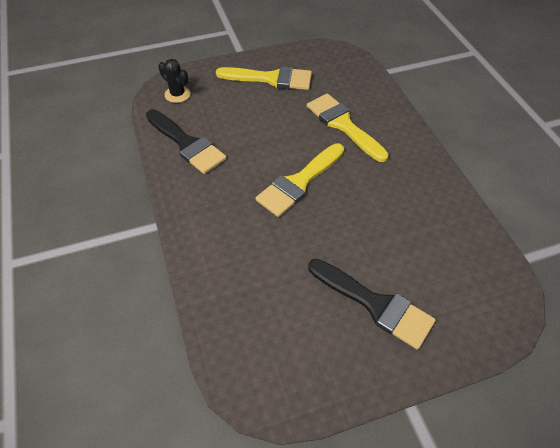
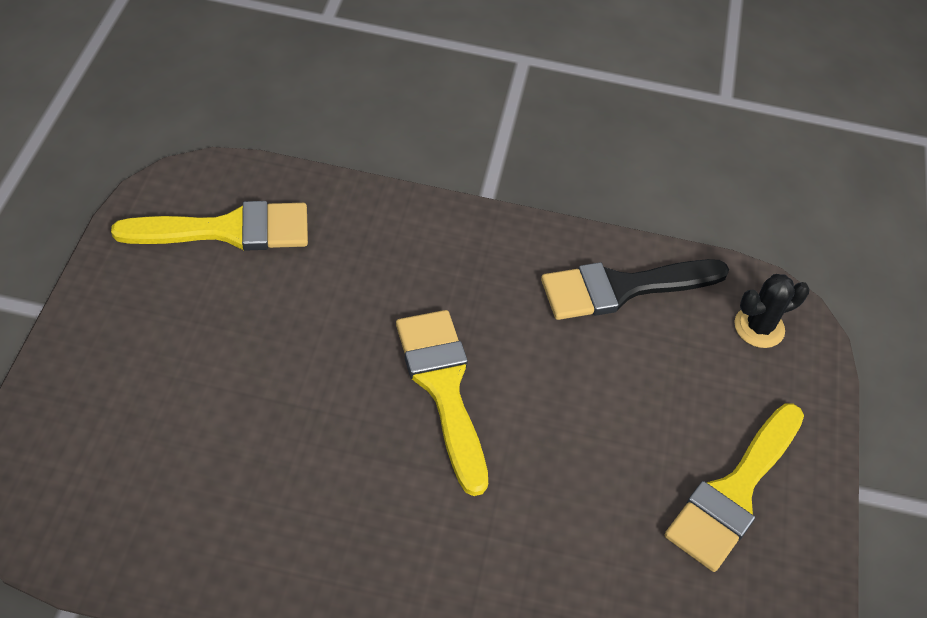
camera: 115 degrees right, 0 degrees up
yellow brush [307,93,389,162] -> yellow brush moved to [111,201,308,251]
black brush [308,259,436,350] -> none

